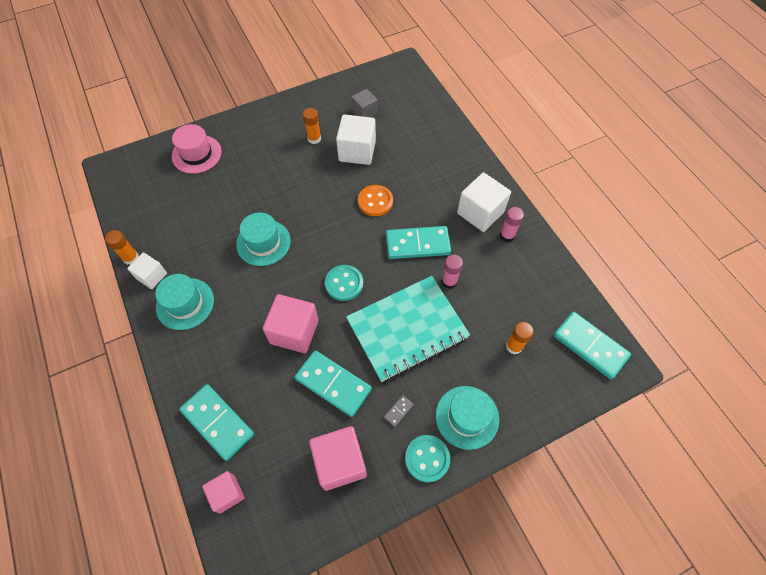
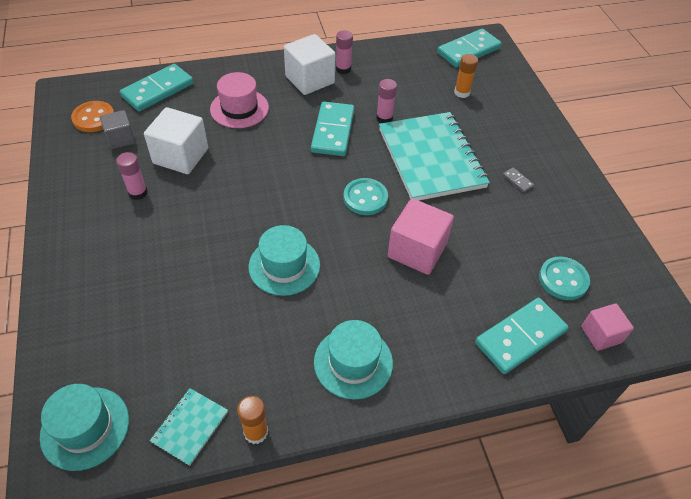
camera: 80 degrees left, 10 degrees down
white cube [127,253,167,289] -> none
pink hat [172,124,222,174] -> pink hat moved to [210,72,269,128]
turquoise domino [295,350,372,417] -> turquoise domino moved to [120,64,194,111]
orange glue stick [303,108,321,144] -> pink glue stick [116,152,148,200]
pink cube [309,426,367,491] -> none
orange button [358,185,393,216] -> orange button moved to [71,101,114,132]
turquoise button [405,435,450,483] -> turquoise button moved to [539,257,590,300]
turquoise hat [436,386,499,450] -> turquoise hat moved to [40,384,129,471]
none -> turquoise notebook [150,388,228,466]

